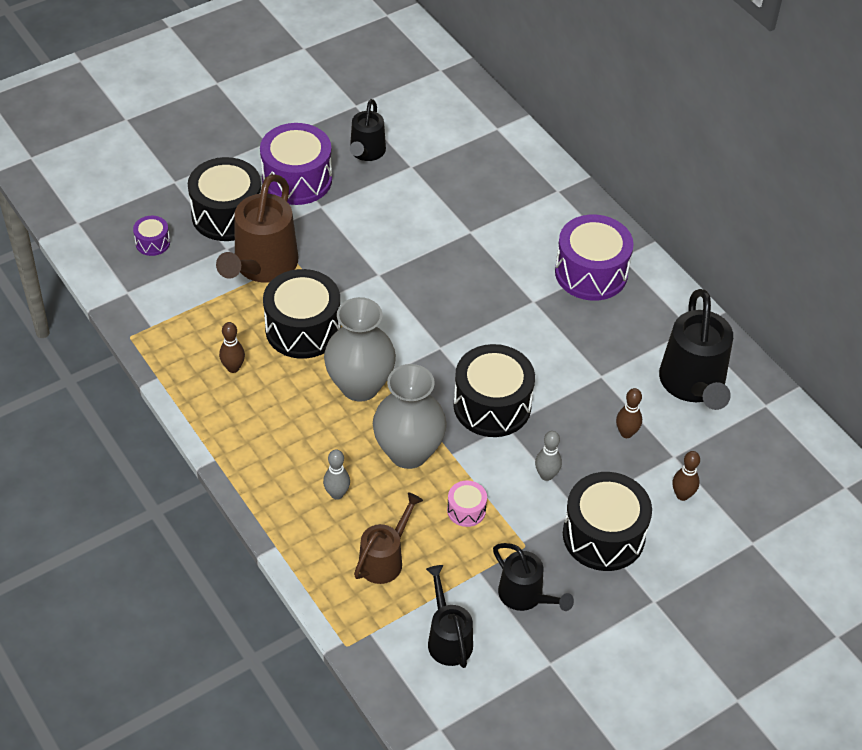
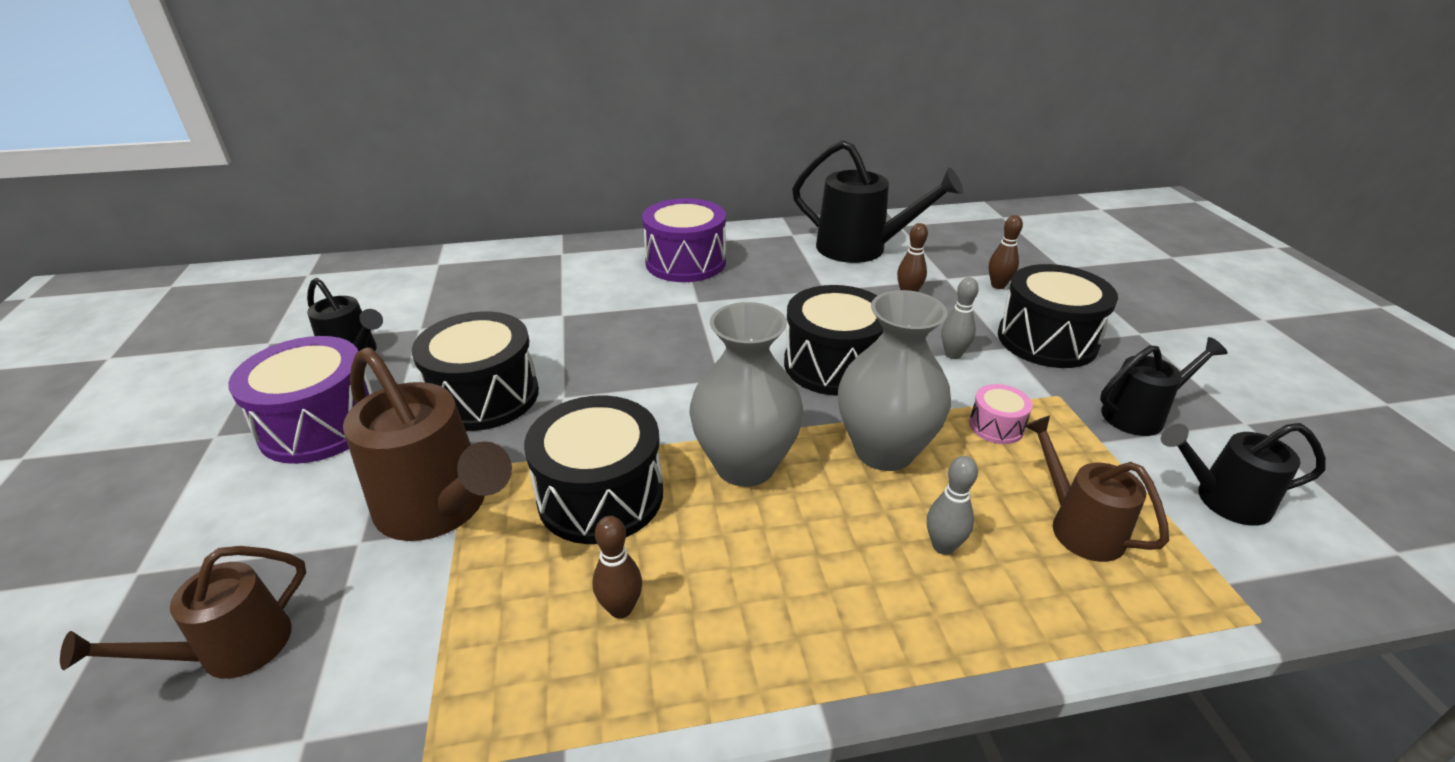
camera: 65 degrees left, 15 degrees down
purple drum [133,216,170,256] -> brown watering can [60,546,306,679]
black drum [188,157,261,241] -> black drum moved to [412,311,539,431]

